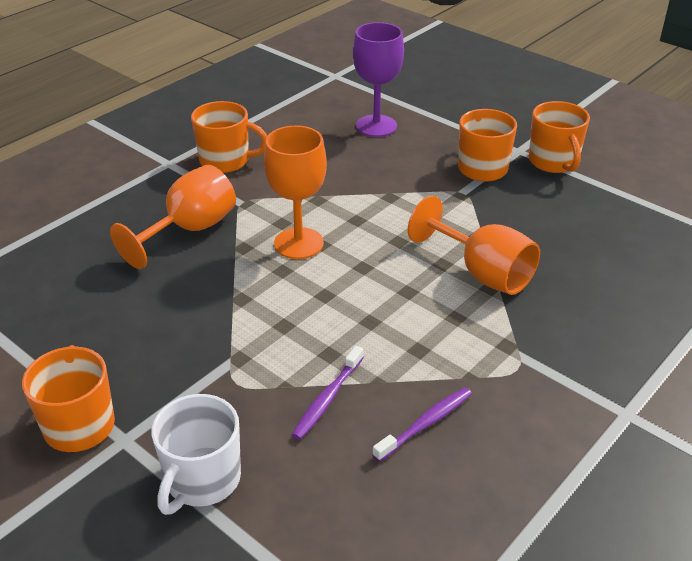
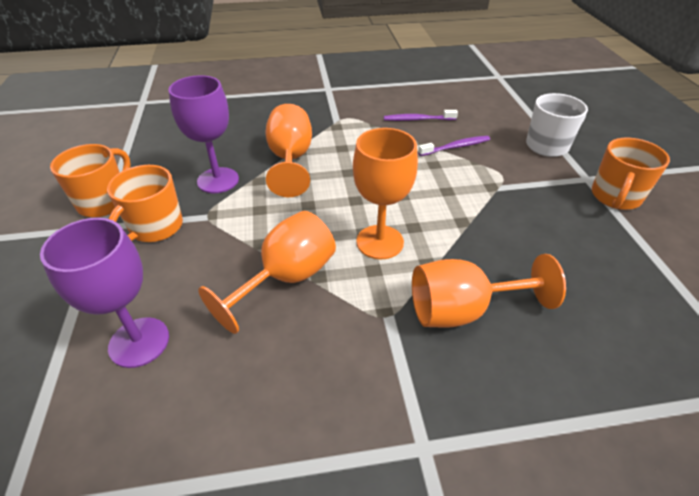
camera: 140 degrees left, 5 degrees up
orange mug [191,101,267,173] -> none
none -> purple goblet [169,75,239,193]
none -> orange goblet [198,211,336,334]

